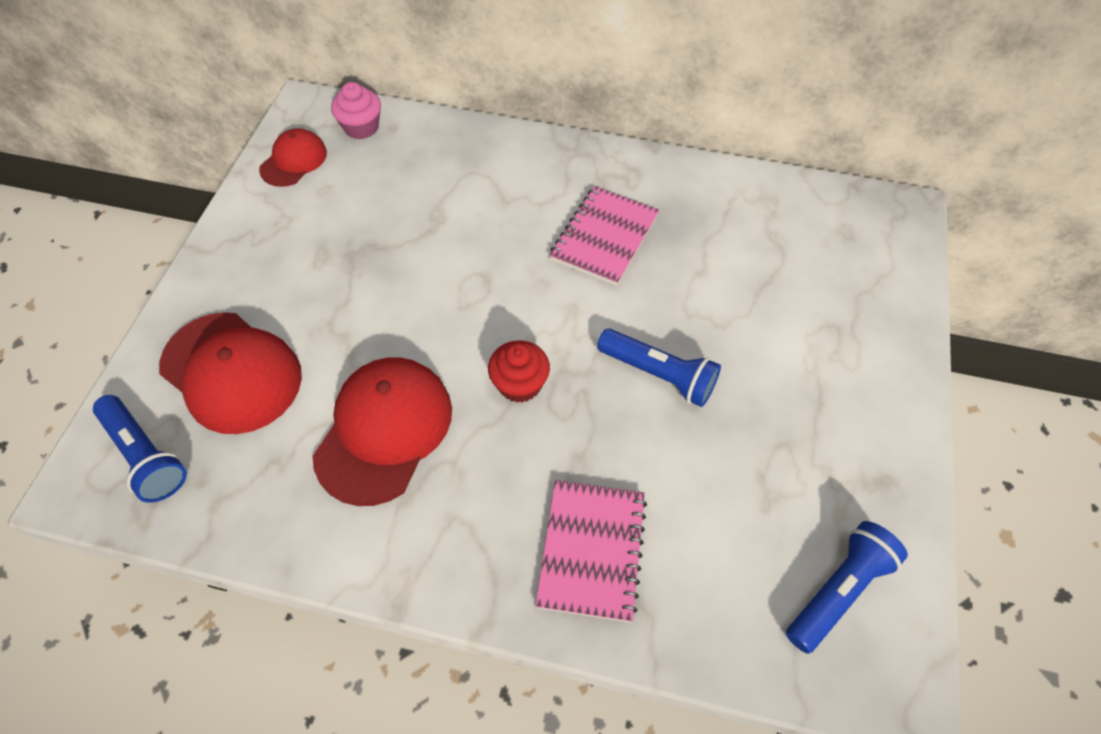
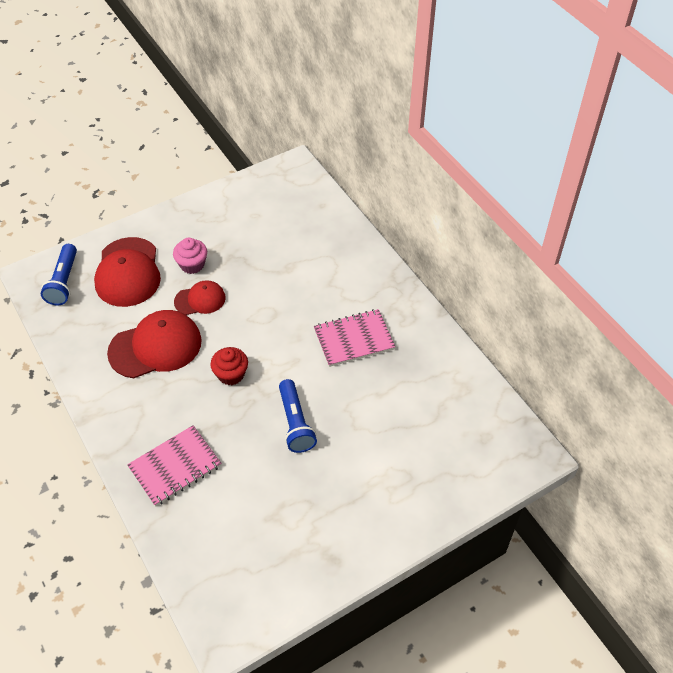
camera: 45 degrees right, 5 degrees down
red cap [259,128,327,187] -> red cap moved to [174,280,226,315]
pink cupcake [331,82,381,139] -> pink cupcake moved to [173,238,207,274]
blue flashlight [786,521,908,654] -> none

